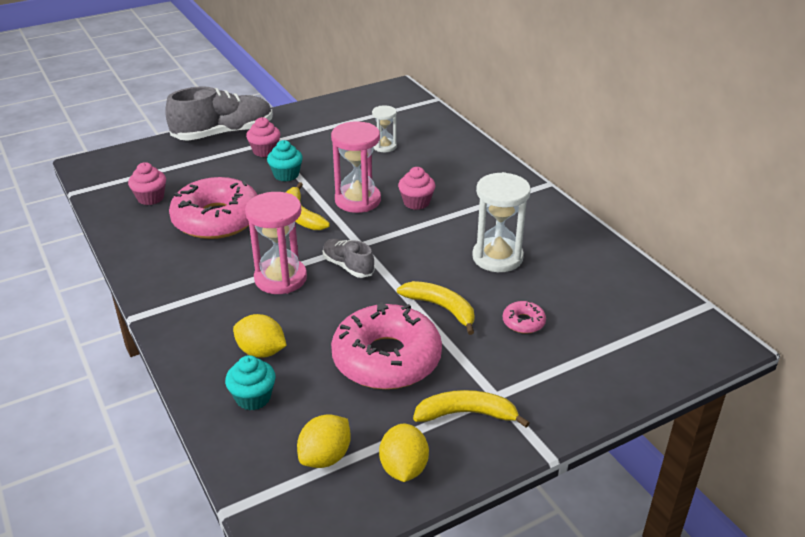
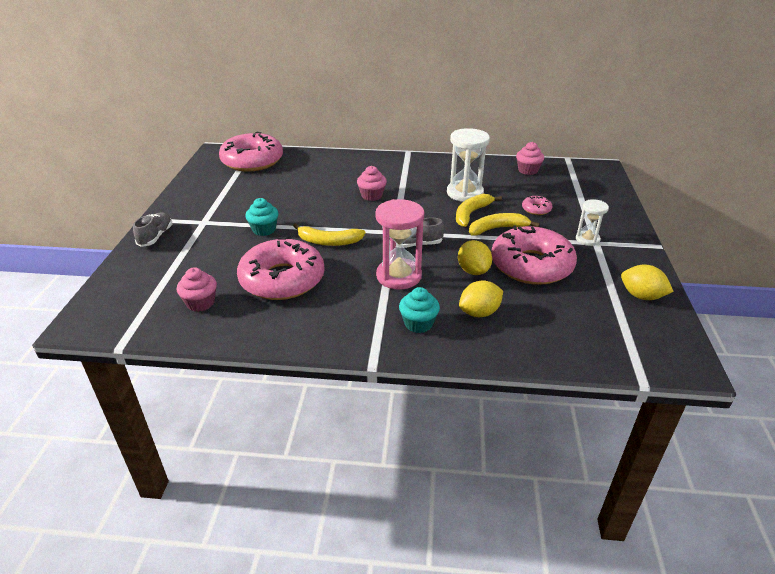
camera: 55 degrees left, 0 degrees up
grey shoe [165,86,273,141] -> grey shoe [133,212,172,247], size x0.52
turquoise cupcake [225,355,276,410] -> turquoise cupcake moved to [399,287,440,333]
pink cupcake [246,117,281,157] -> pink cupcake moved to [516,142,544,175]
yellow lemon [297,414,351,468] -> yellow lemon moved to [458,240,492,275]
pink hourglass [331,121,381,213] -> none
white hourglass [372,105,397,152] -> white hourglass moved to [576,199,609,246]
yellow banana [413,390,530,428] -> yellow banana moved to [456,194,502,227]
none -> pink donut [219,131,283,172]

